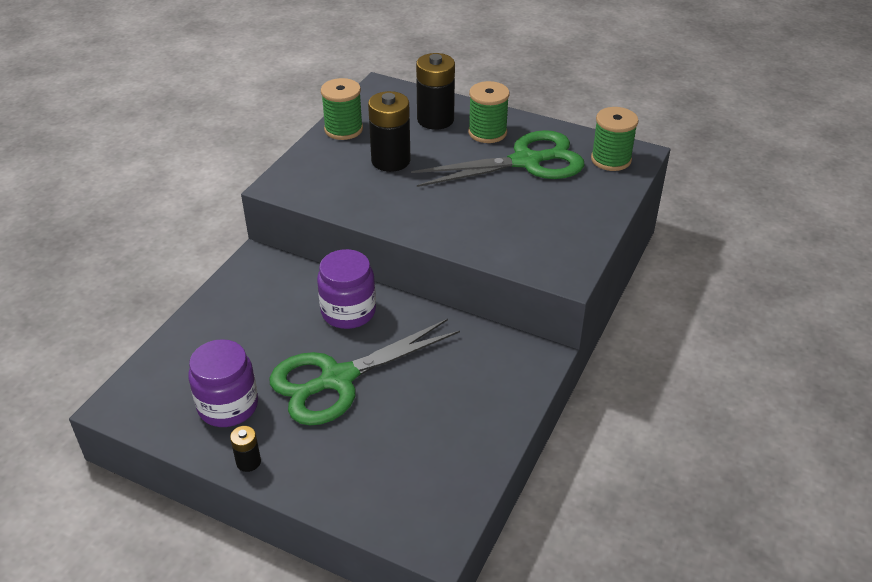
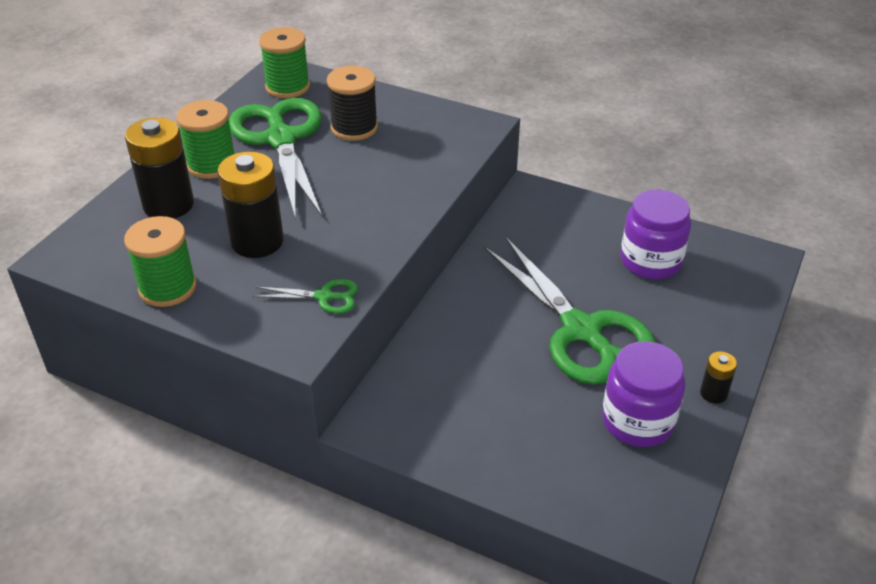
camera: 90 degrees left, 0 degrees up
purple jar [317,249,376,329] -> purple jar moved to [621,190,691,279]
none -> green scissors [252,279,358,314]
none -> black spool [327,66,378,141]

